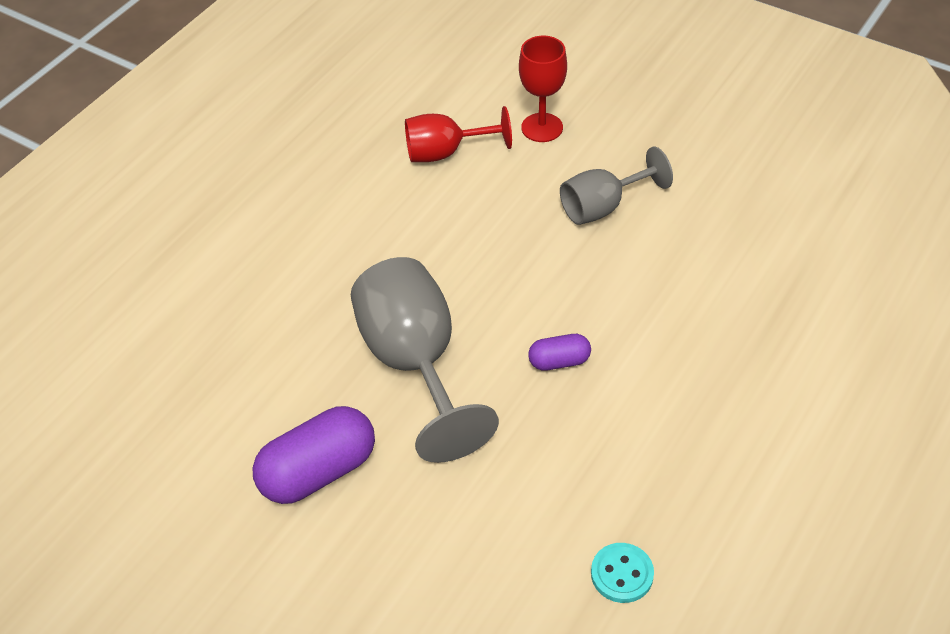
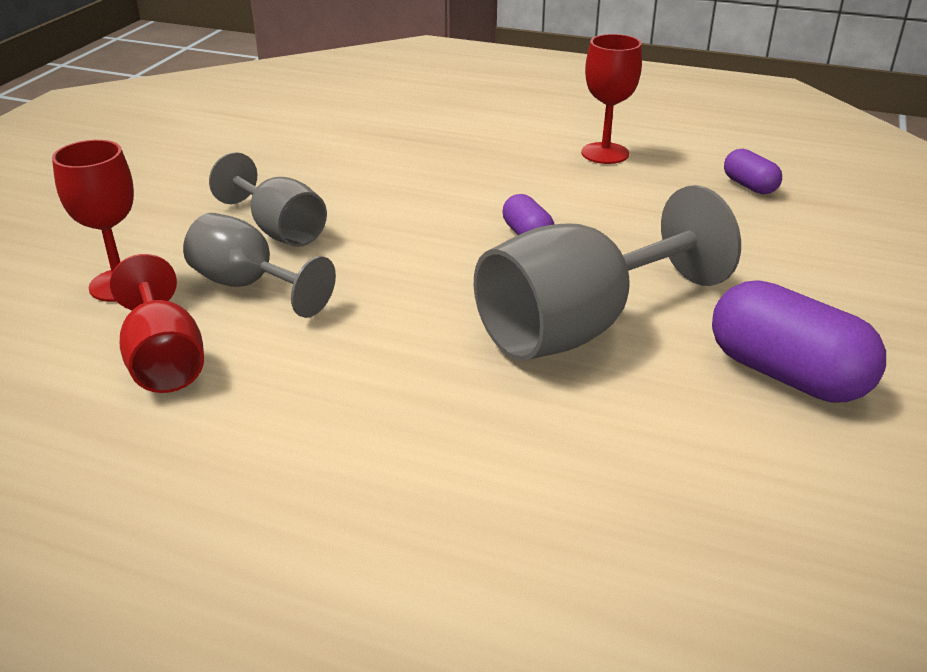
camera: 105 degrees left, 15 degrees down
turquoise button [591,543,654,603] -> purple capsule [724,149,782,194]
none -> grey goblet [183,213,336,318]
none -> red goblet [581,34,642,164]

